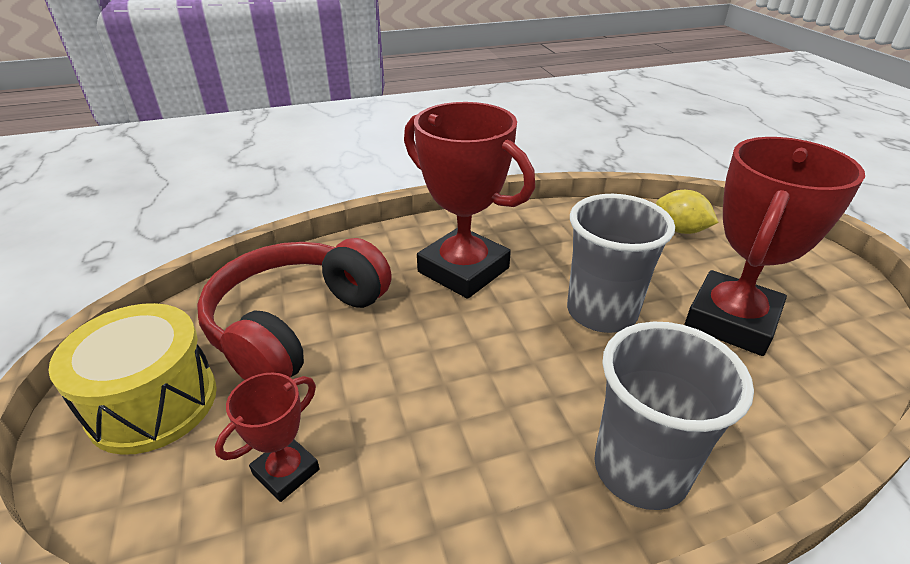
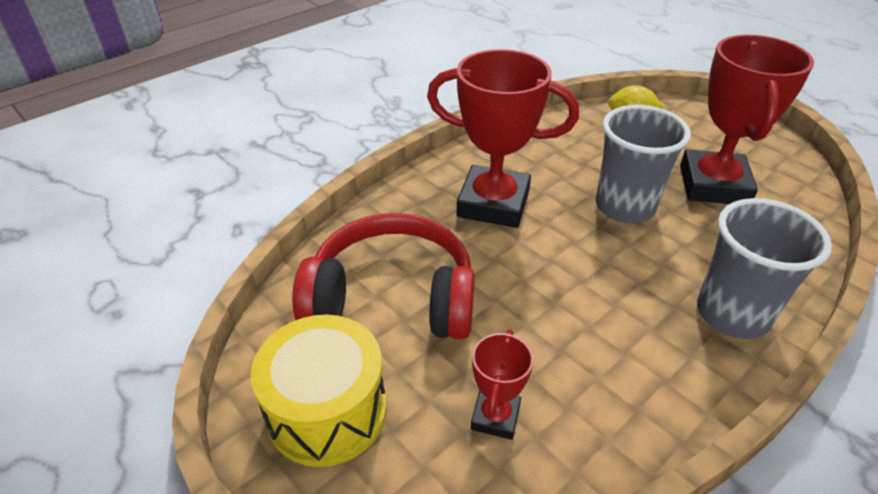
camera: 25 degrees left, 5 degrees up
red headphones [197,238,392,380] -> red headphones turned 90 degrees clockwise [292,213,475,339]

